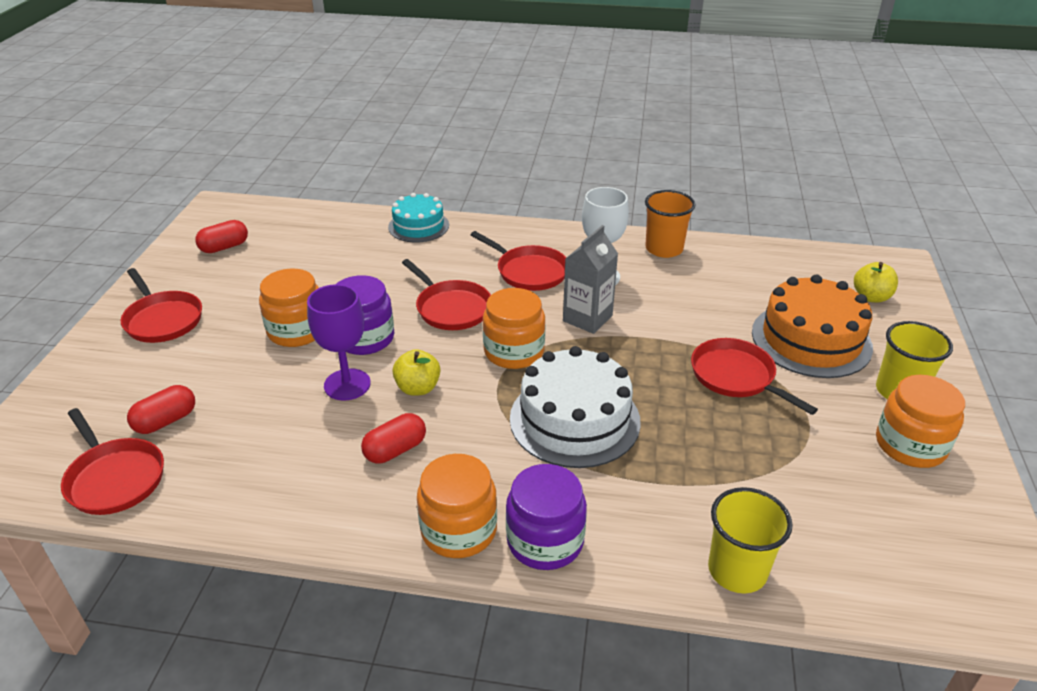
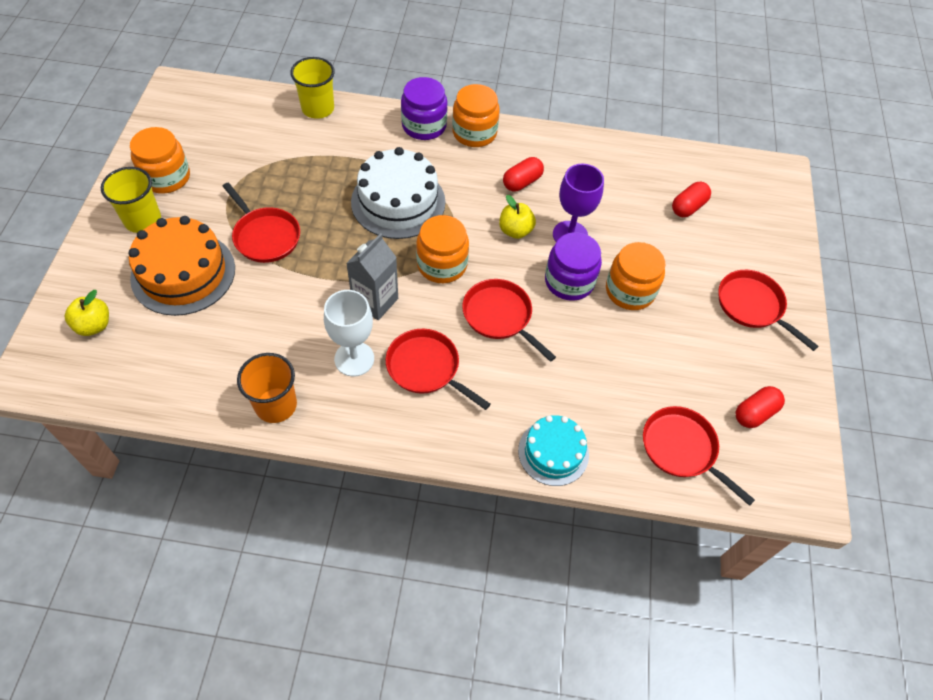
camera: 175 degrees right, 20 degrees up
red pan [61,408,164,515] -> red pan moved to [643,406,755,506]

